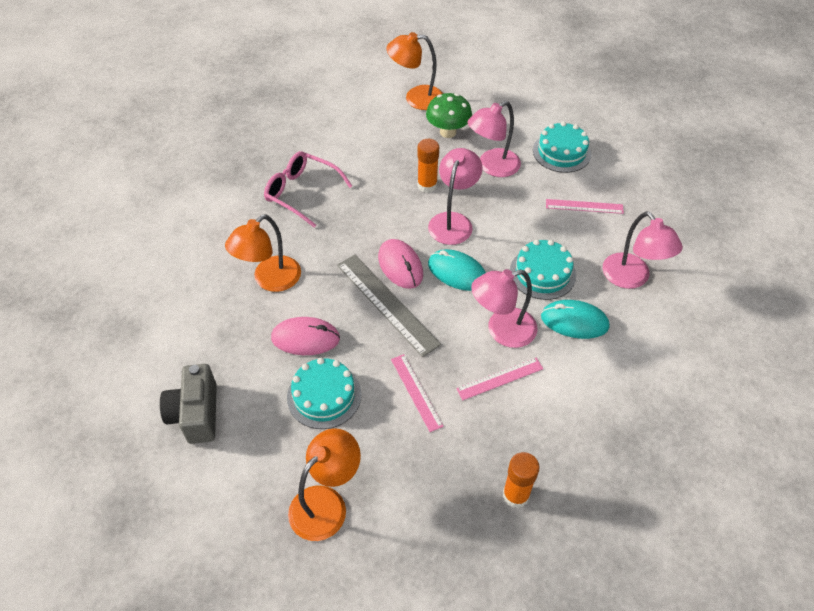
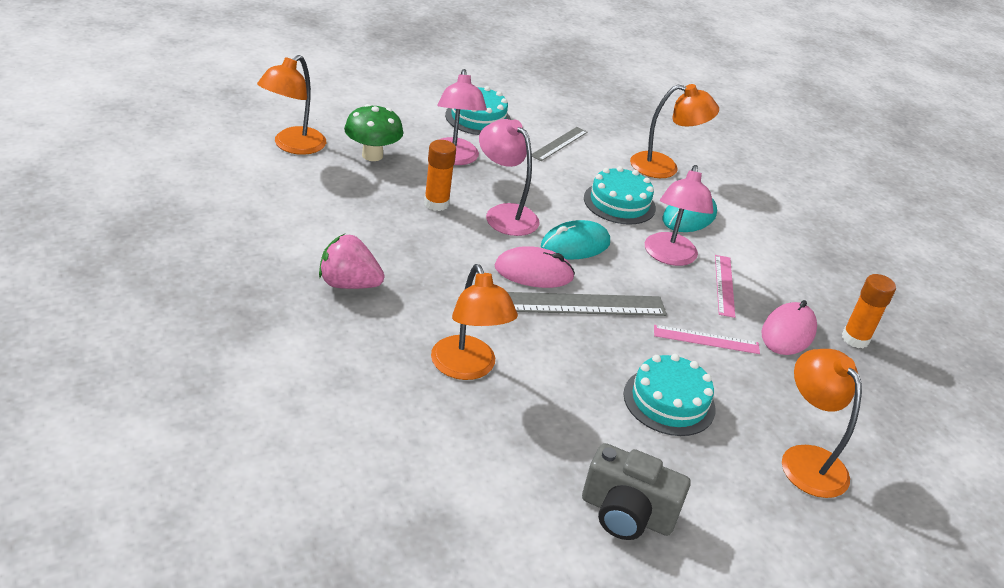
camera: 65 degrees left, 15 degrees down
pink glasses [264,151,352,228] -> pink strawberry [319,234,385,289]
pink mouse [271,317,340,355] -> pink mouse moved to [762,300,817,355]
pink ruler [546,199,624,214] -> grey ruler [532,127,588,161]
pink lamp [603,211,683,289] -> orange lamp [630,84,719,178]

